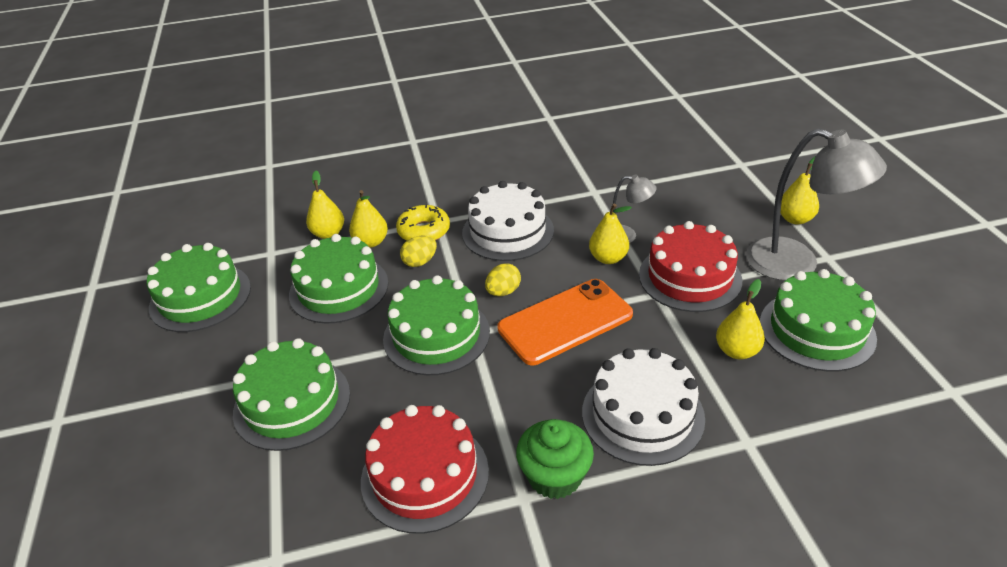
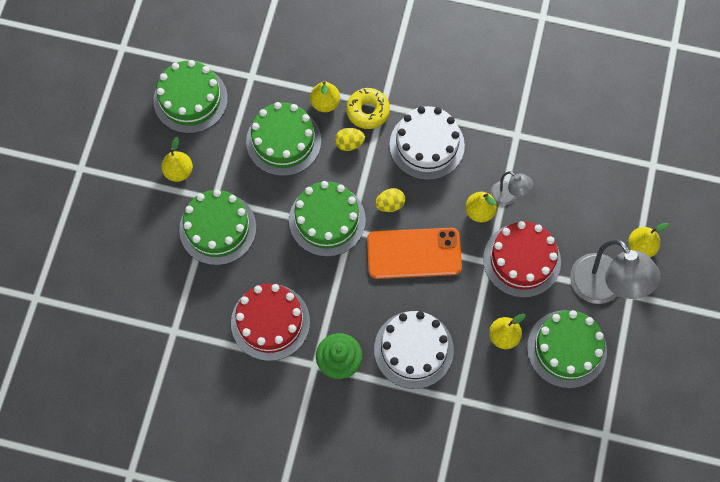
camera: 25 degrees right, 30 degrees up
yellow pear [306,171,344,239] -> yellow pear moved to [161,137,193,182]

